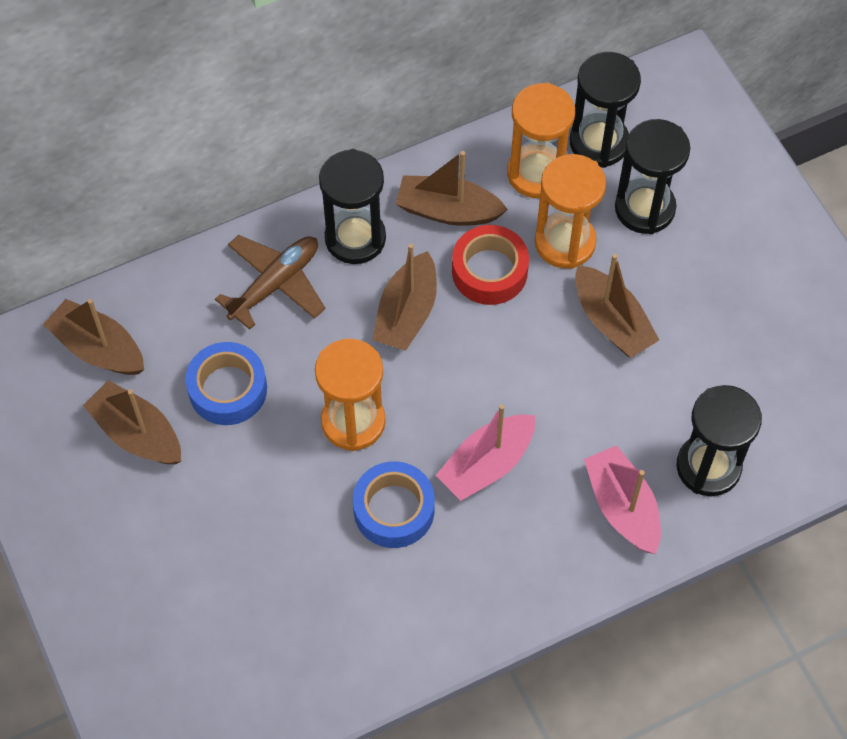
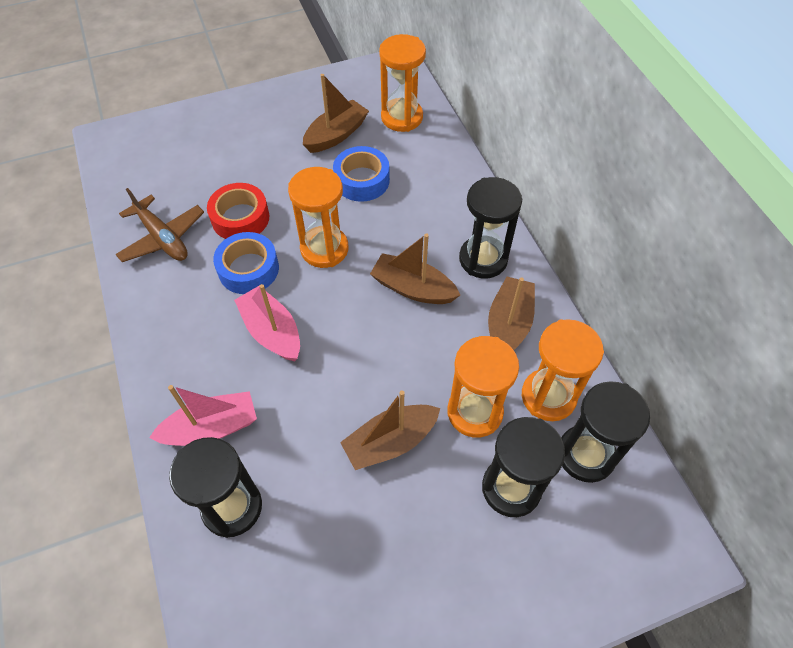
camera: 95 degrees right, 5 degrees down
brown boat [43,299,144,375] -> orange hourglass [379,34,426,132]
brown plane [215,235,325,330] -> brown plane moved to [115,188,204,262]
red tape [452,225,529,305] -> red tape moved to [207,183,269,239]

